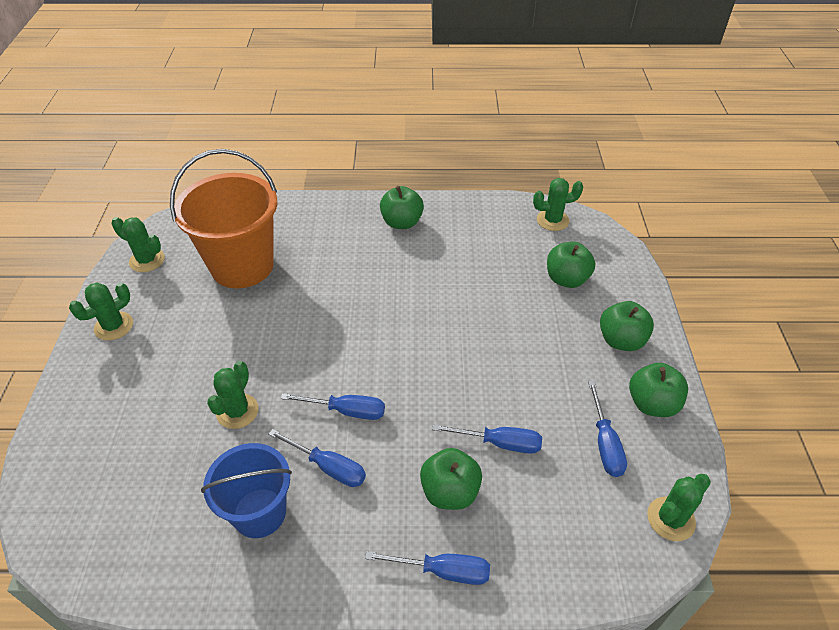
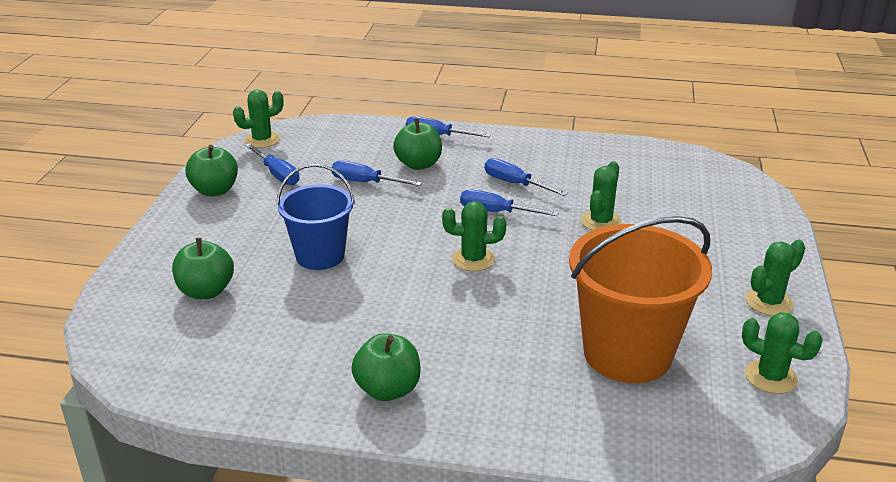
camera: 170 degrees left, 15 degrees down
blue bucket [201,443,292,538] -> blue bucket moved to [276,164,355,270]
green cactus [533,178,583,231] -> green cactus moved to [442,201,506,271]
blue screwdriver [588,381,627,477] -> blue screwdriver turned 135 degrees clockwise [245,143,300,185]
green apple [600,301,654,351] -> none

